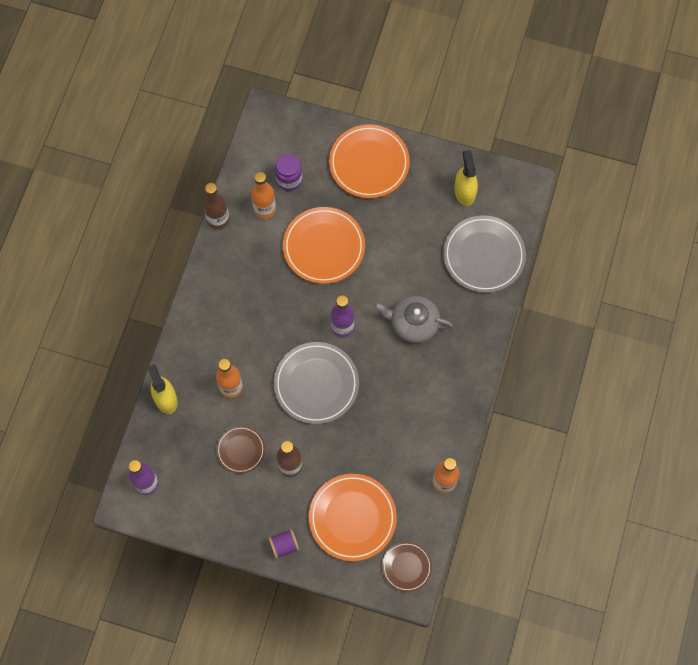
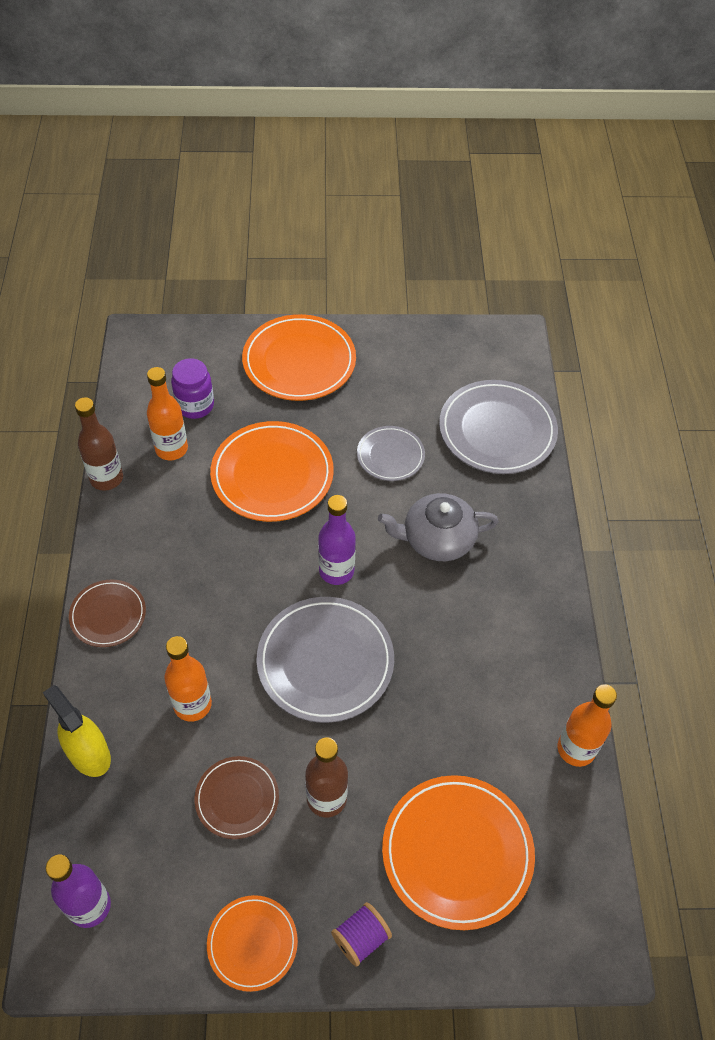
camera: 20 degrees left, 15 degrees down
brown plate [382,542,432,592] -> brown plate moved to [69,579,146,647]
yellow spray bottle [454,150,478,206] -> none
none -> orange plate [207,895,298,992]
none -> grey plate [357,426,425,481]

